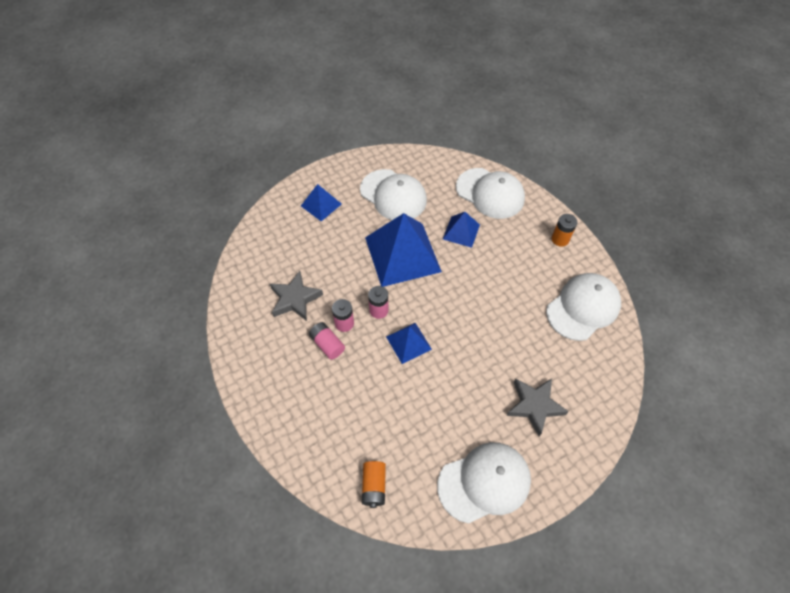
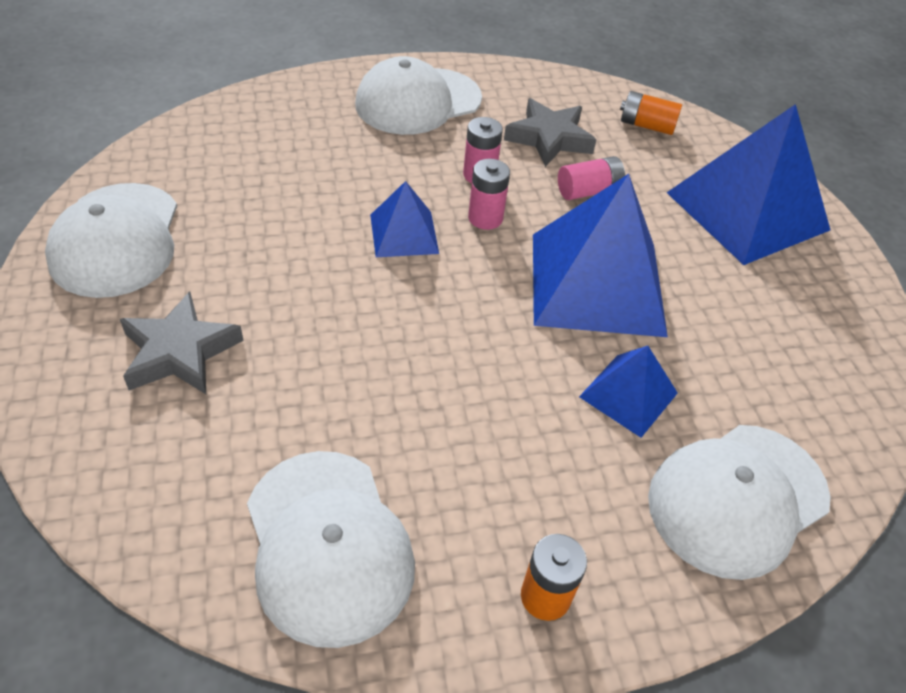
camera: 105 degrees right, 10 degrees down
blue pyramid [301,184,342,221] -> blue pyramid [667,104,830,265], size x1.98
pink battery [309,322,345,360] -> pink battery moved to [558,156,625,200]
white cap [360,169,427,220] -> white cap moved to [355,56,482,135]
orange battery [362,461,386,508] -> orange battery moved to [620,91,682,135]

